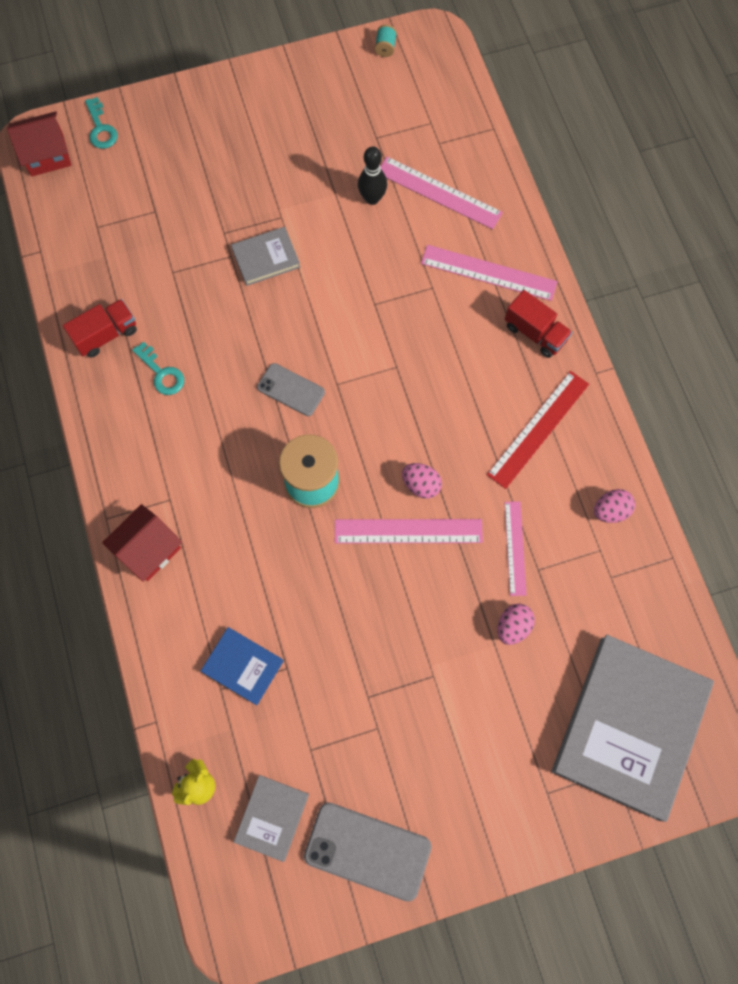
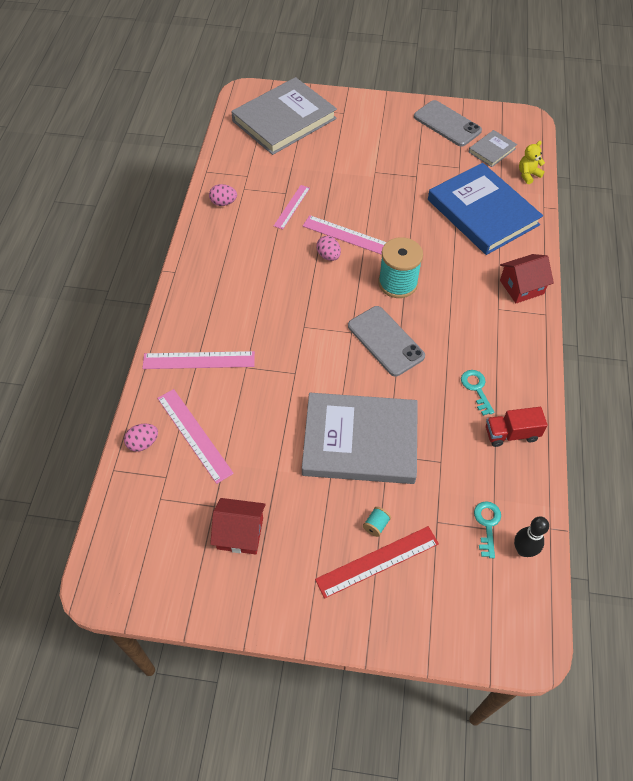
camera: 155 degrees left, 15 degrees down
red house [7,111,71,177] -> red house moved to [210,498,266,554]
turquoise key [85,97,118,149] -> turquoise key moved to [474,501,501,558]
blue book [201,627,283,705] -> blue book [428,163,543,255], size x2.20
grey book [231,227,300,286] -> grey book [302,393,418,484], size x2.20
grey phone [257,363,325,416] -> grey phone [348,306,425,376], size x1.63
black bowling pin [358,146,387,205] -> black bowling pin moved to [514,516,549,557]
turquoise spool [374,24,397,57] -> turquoise spool moved to [363,507,391,537]
pink ruler [421,245,557,301] -> pink ruler turned 45 degrees counterclockwise [142,351,255,369]
red ruler [487,371,589,489] -> red ruler moved to [315,526,439,599]
pink egg [497,604,535,645] -> pink egg moved to [124,424,158,452]
red truck [505,290,572,358] -> none

